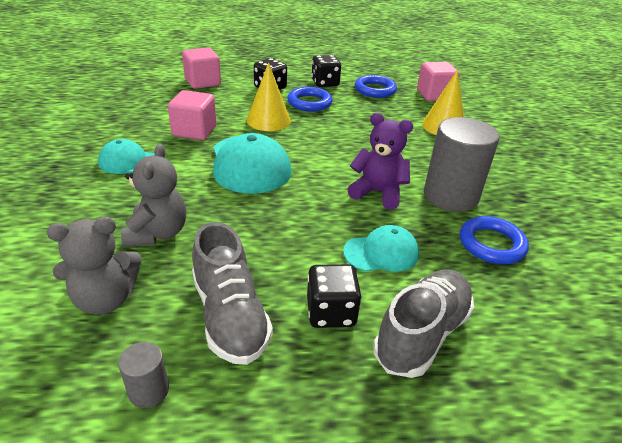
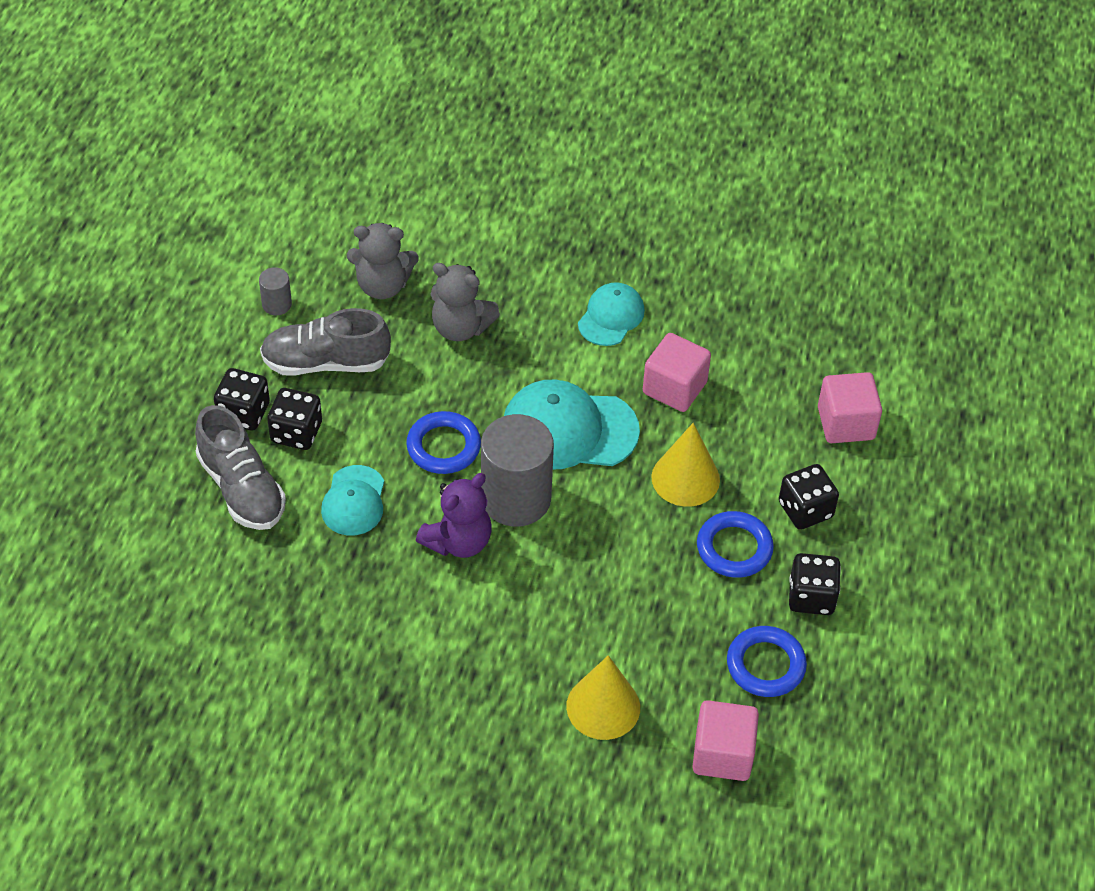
camera: 110 degrees right, 15 degrees up
grey teddy bear [47,217,142,315] -> grey teddy bear turned 90 degrees counterclockwise [347,223,418,299]
grey cylinder [424,117,499,212] -> grey cylinder moved to [481,414,554,527]
blue ring [460,216,529,264] -> blue ring moved to [406,411,481,474]
none -> black dice [214,368,270,430]

